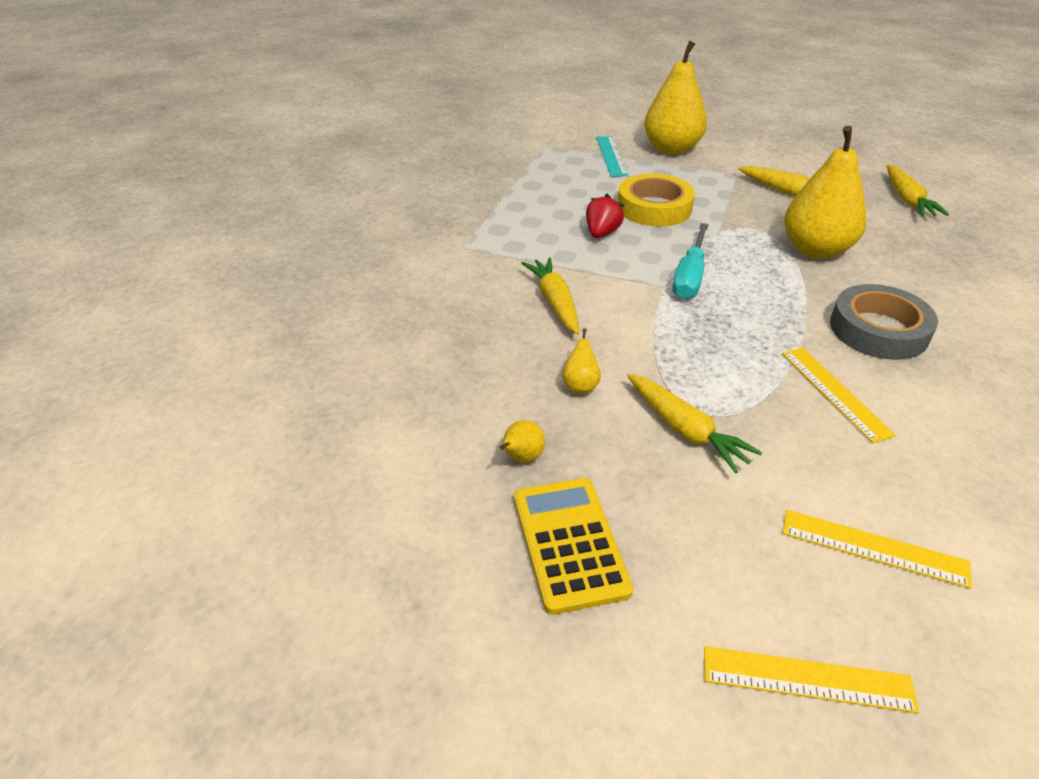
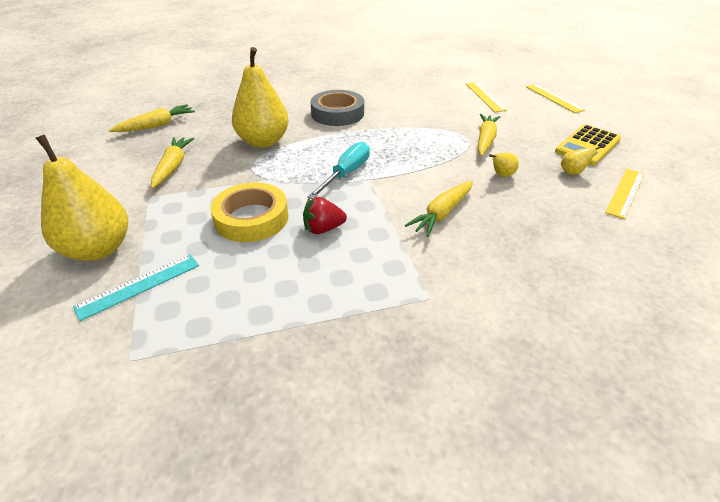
camera: 125 degrees left, 0 degrees up
turquoise screwdriver [672,223,709,299] -> turquoise screwdriver turned 45 degrees counterclockwise [307,142,370,199]
yellow ruler [782,347,896,443] -> yellow ruler moved to [605,169,644,219]

